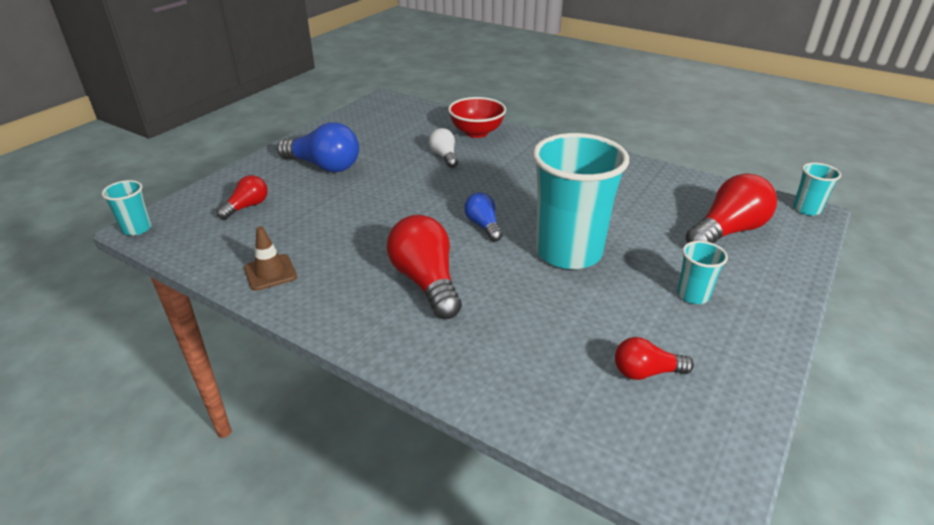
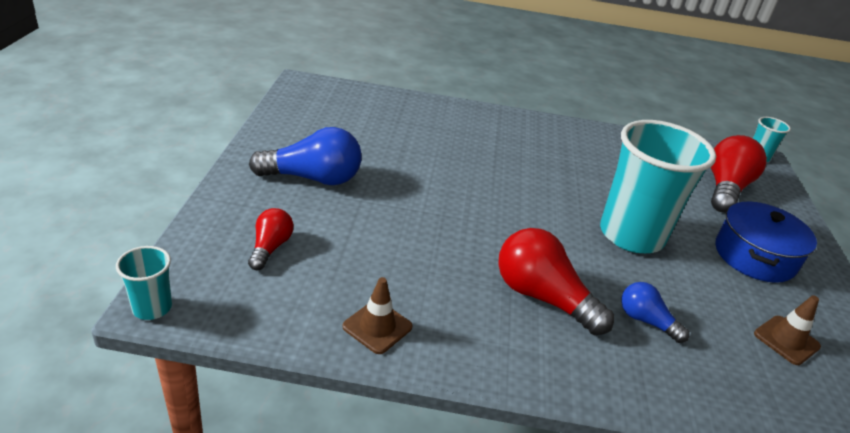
camera: 30 degrees left, 0 degrees up
white light bulb [429,128,458,168] -> none
red bowl [448,97,506,138] -> none
blue light bulb [464,192,503,242] -> blue light bulb moved to [621,282,689,343]
red light bulb [615,337,694,380] -> brown traffic cone [754,296,821,365]
turquoise cup [677,241,728,304] -> blue pot [716,202,817,283]

